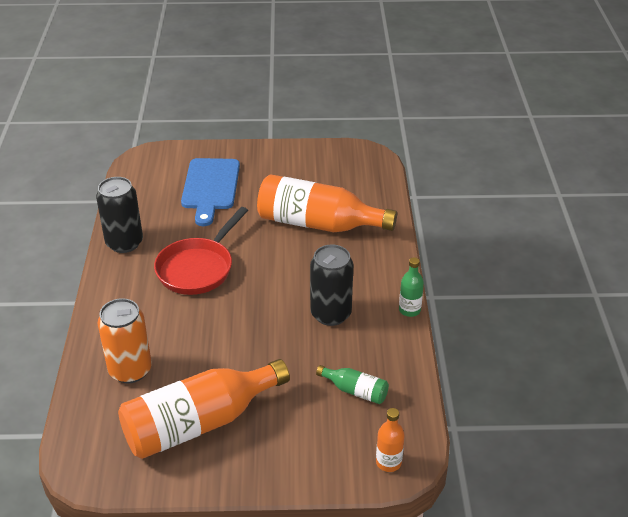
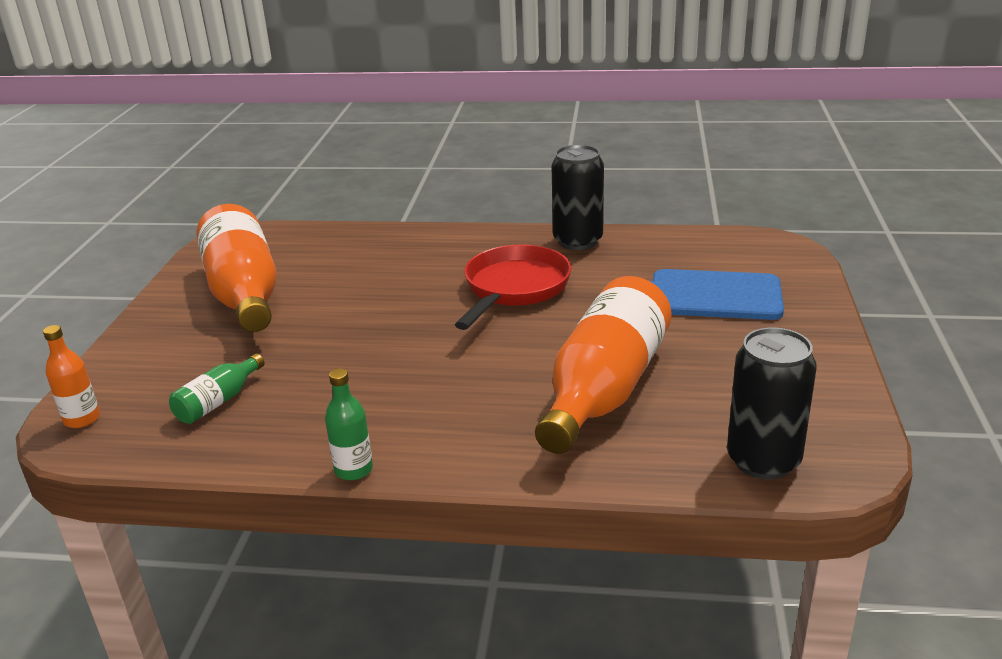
camera: 100 degrees right, 10 degrees down
orange can [98,298,152,383] -> none
red pan [154,207,248,295] -> red pan turned 75 degrees clockwise [455,244,571,330]
black can [310,244,353,326] -> black can moved to [727,328,817,480]

